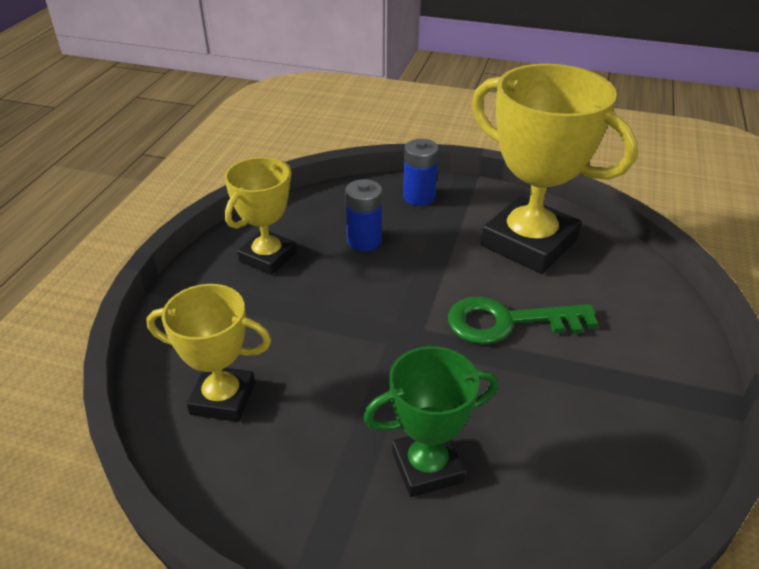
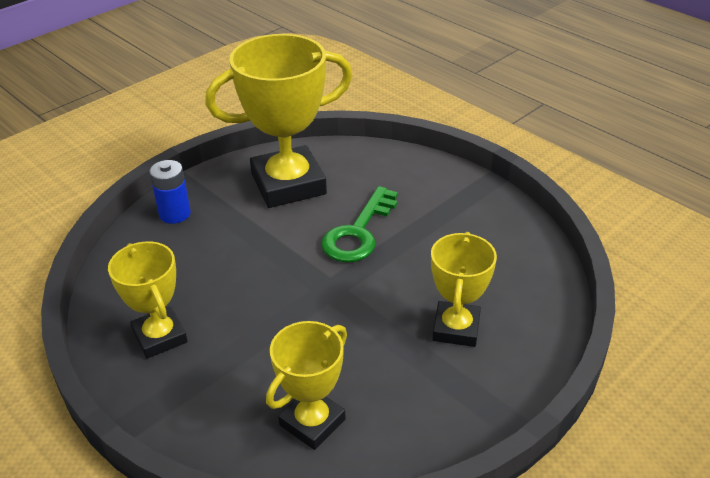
camera: 60 degrees left, 0 degrees up
blue battery [345,179,382,251] -> none
green trophy [363,346,498,497] -> yellow trophy [431,232,497,347]

